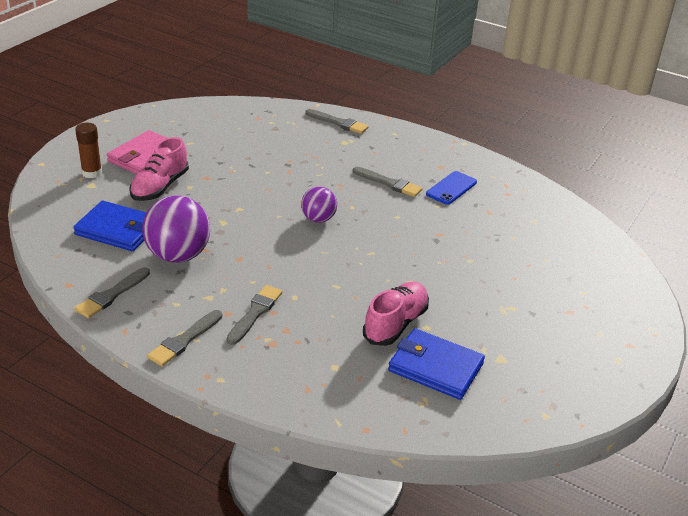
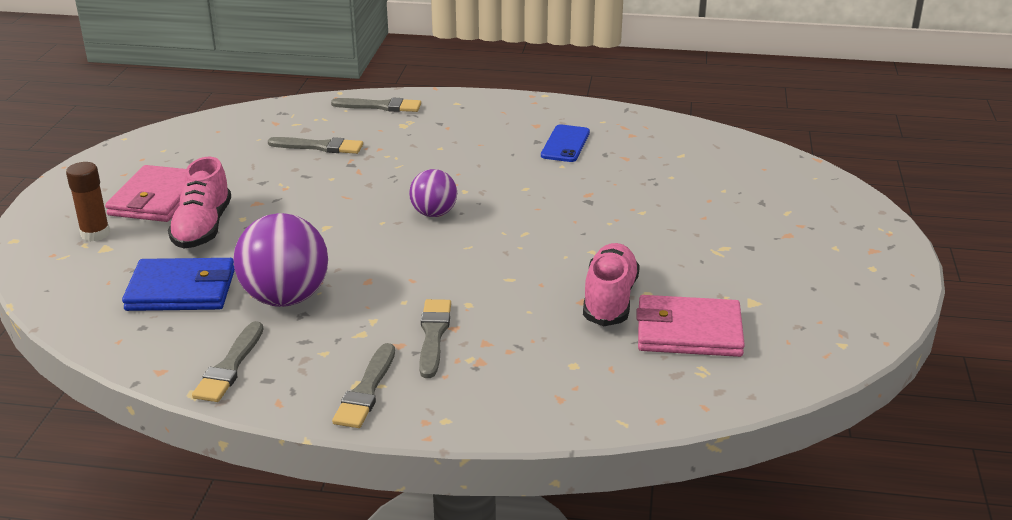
camera: 20 degrees left, 5 degrees down
grey brush [353,167,422,197] -> grey brush moved to [268,137,363,154]
blue wallet [388,328,485,400] -> pink wallet [636,295,745,357]

